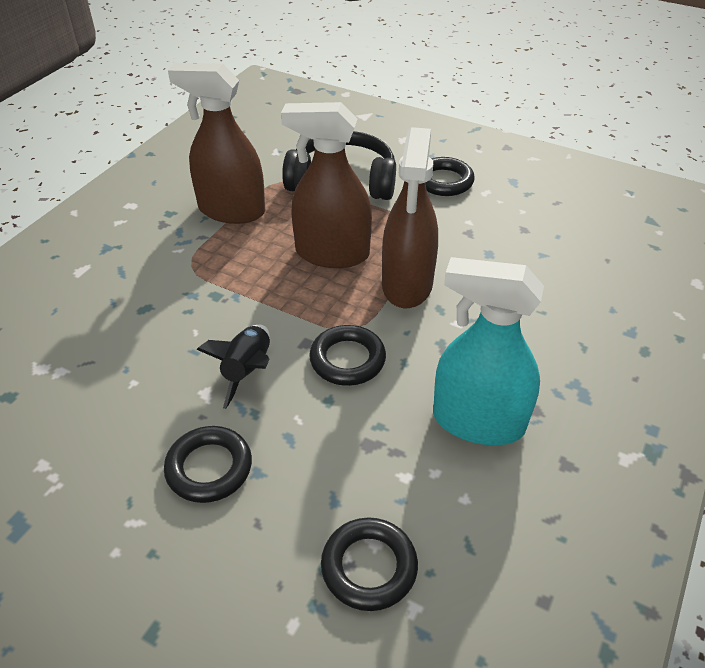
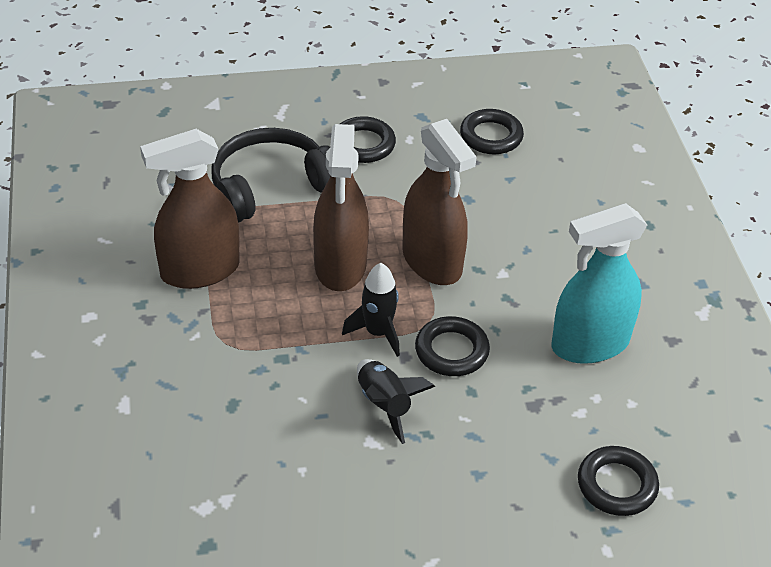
camera: 40 degrees left, 0 degrees up
black ring [164,426,252,503] -> black ring moved to [460,109,524,154]
brown spray bottle [281,102,372,268] -> brown spray bottle turned 60 degrees counterclockwise [313,124,369,291]
none -> black rocket [342,263,400,357]

